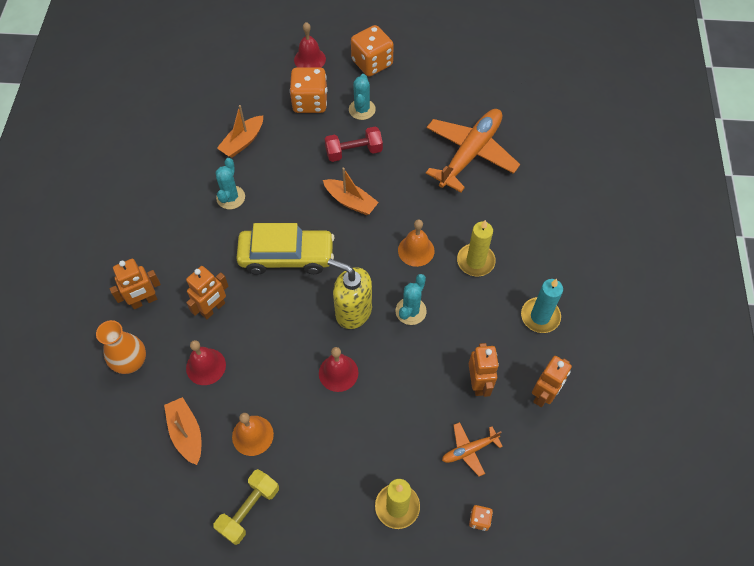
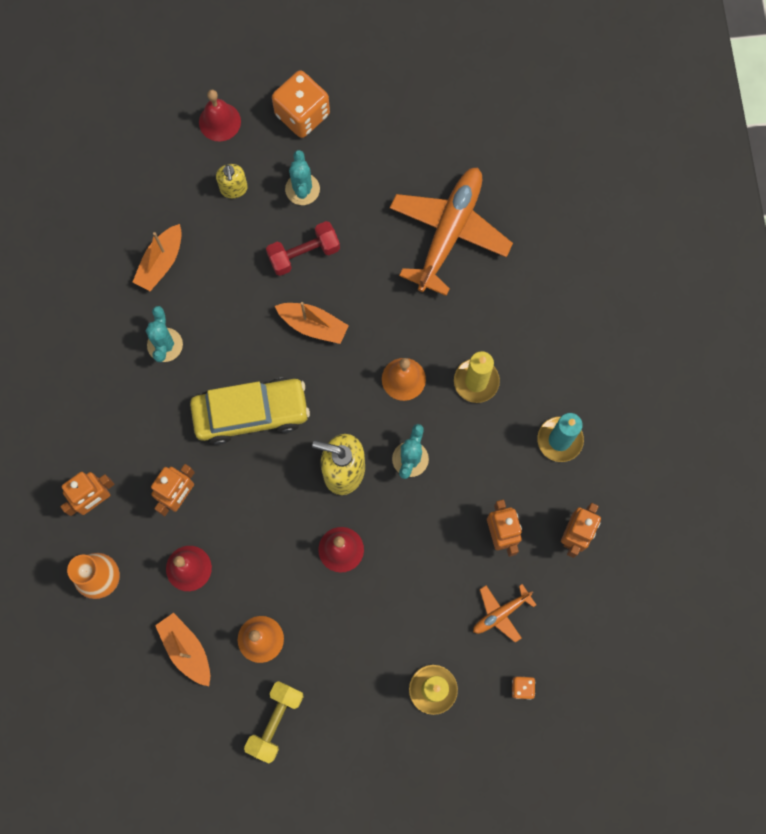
camera: 10 degrees left, 15 degrees up
orange dice [290,67,327,113] -> yellow soap dispenser [216,164,248,198]

